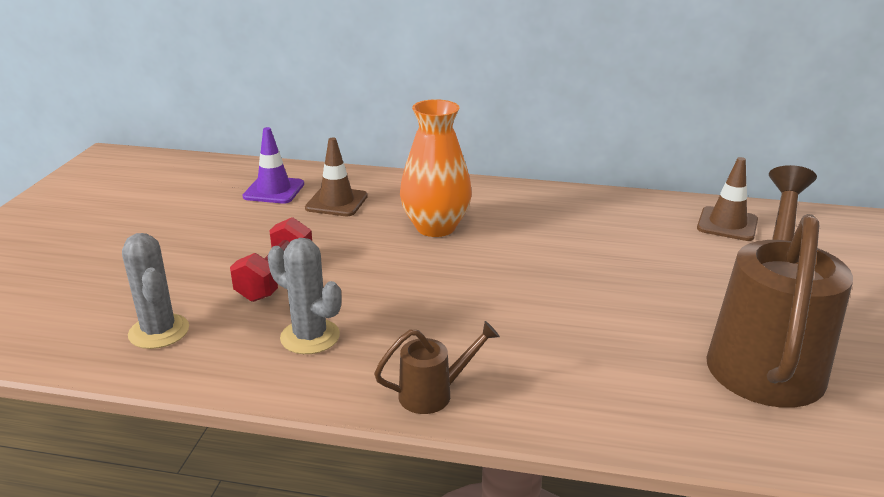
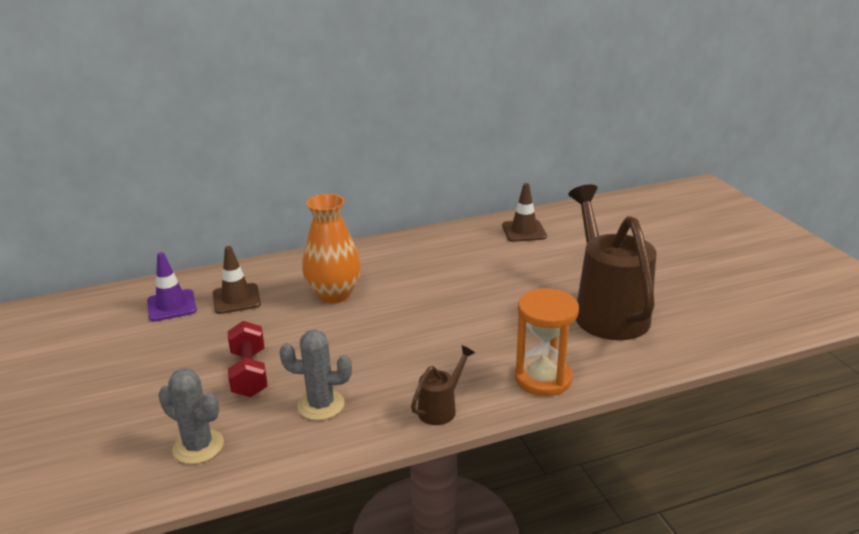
camera: 30 degrees left, 0 degrees up
none -> orange hourglass [515,288,579,396]

